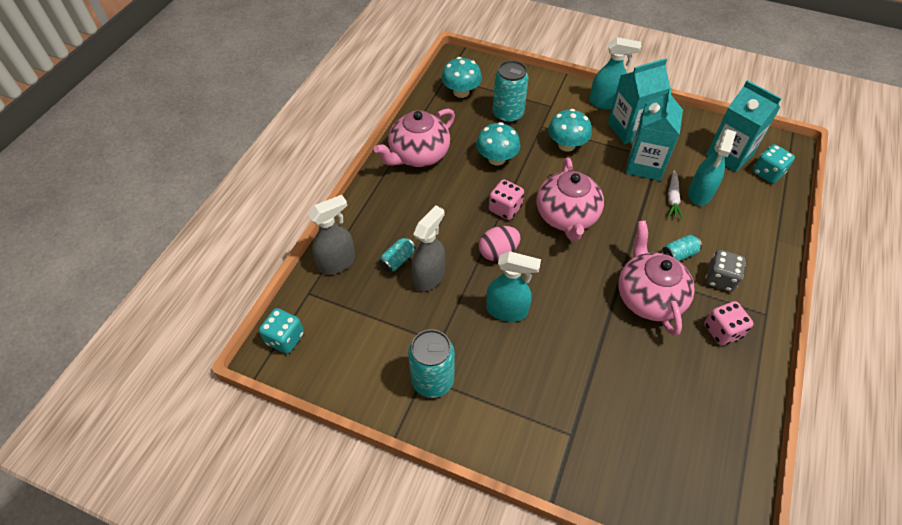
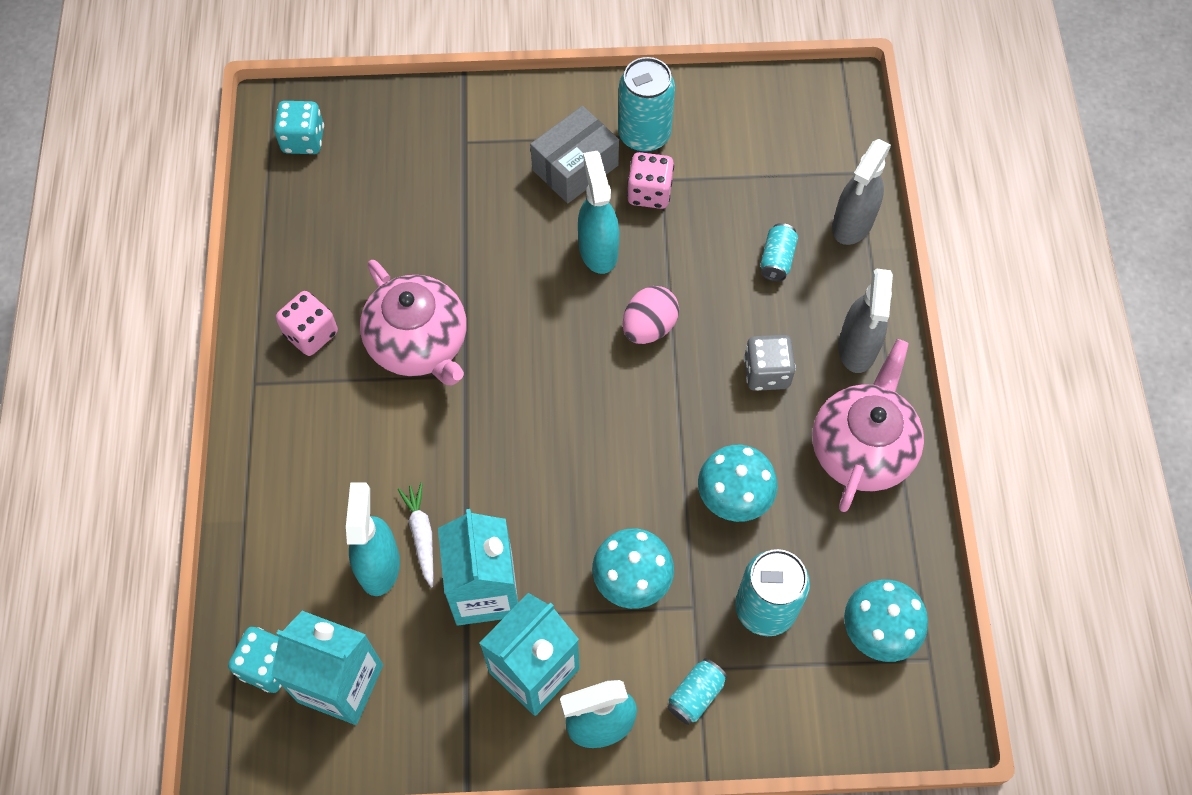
camera: 155 degrees right, 10 degrees up
turquoise dice [259,308,304,354] -> turquoise dice moved to [274,101,324,154]
grey spray bottle [411,205,445,292] -> grey spray bottle moved to [838,268,893,373]
turquoise spray bottle [486,251,541,322] -> turquoise spray bottle turned 90 degrees clockwise [578,151,619,274]
pink dice [489,179,524,220] -> pink dice moved to [627,152,674,209]
pink teapot [537,158,604,242] -> none
turquoise can [661,234,702,261] -> turquoise can moved to [668,658,727,725]
grey dice [705,250,746,292] -> grey dice moved to [744,335,796,391]
none -> grey box [530,106,619,203]

